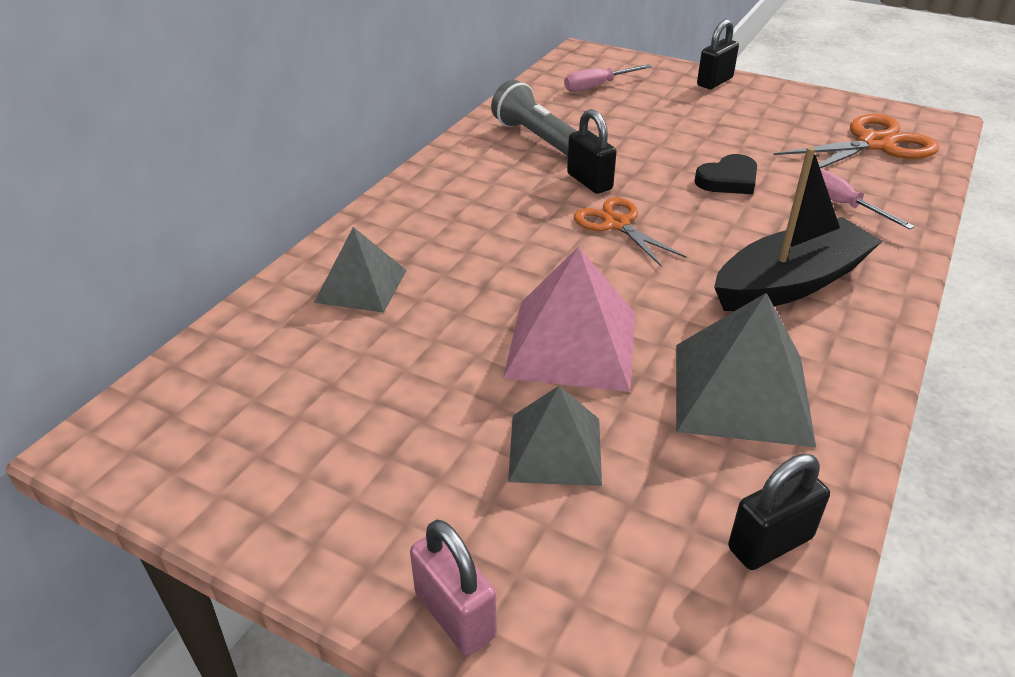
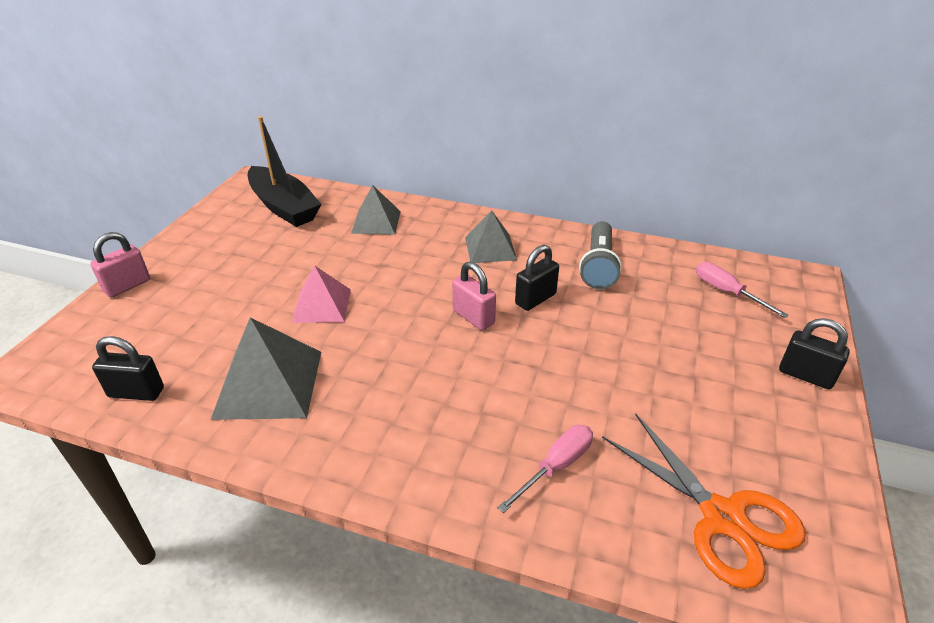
camera: 80 degrees right, 0 degrees up
grey flashlight [491,80,577,156] -> grey flashlight turned 150 degrees clockwise [579,221,622,289]
pink pyramid [503,246,635,392] -> pink pyramid [291,265,351,323], size x0.65
grey pyramid [508,386,602,486] -> grey pyramid moved to [465,210,517,263]
orange scissors [574,198,687,267] -> pink padlock [452,262,496,330]
black heart [694,154,757,194] -> none
black boat [714,147,882,311] -> black boat moved to [248,116,321,227]
black padlock [728,454,830,570] -> black padlock turned 45 degrees counterclockwise [92,336,164,401]

